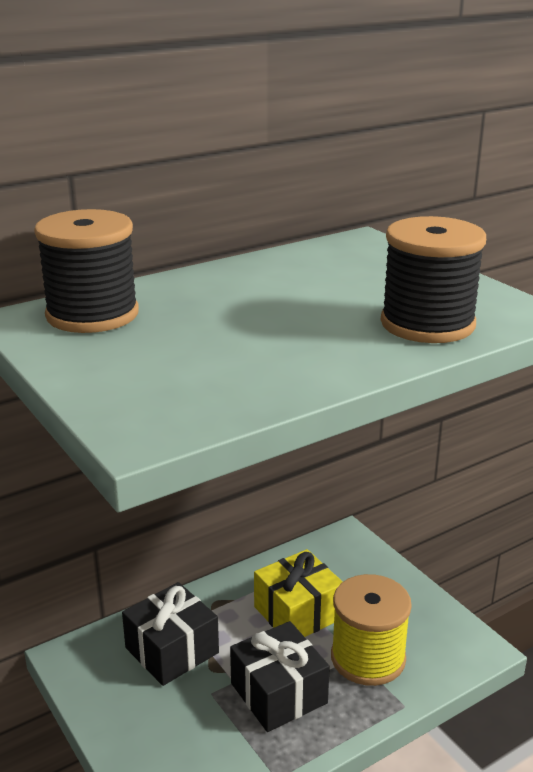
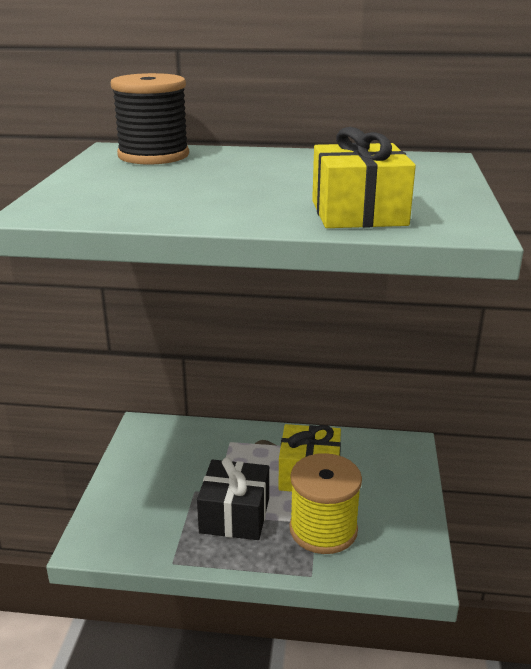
camera: 40 degrees right, 0 degrees up
black gift [122,582,219,686] -> none
black spool [381,216,486,343] -> yellow gift [312,127,416,228]

